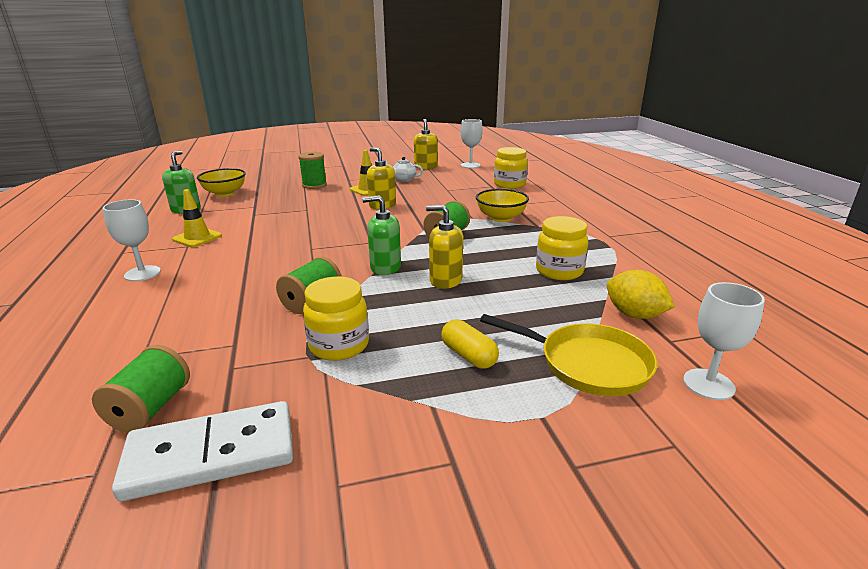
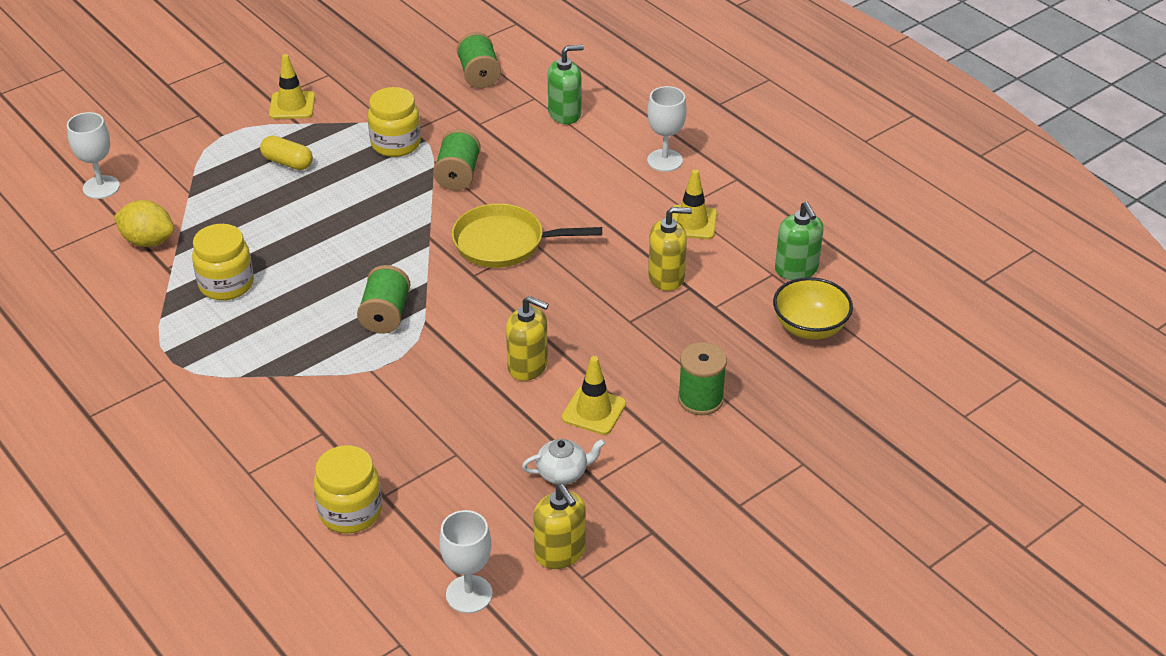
camera: 155 degrees right, 15 degrees up
white domino [112,401,293,501] -> none
green soap dispenser [362,195,401,275] -> green soap dispenser moved to [548,45,584,124]
yellow soap dispenser [426,205,463,289] -> yellow soap dispenser moved to [648,207,692,291]
yellow bowl [476,189,529,222] -> none
yellow pan [480,314,658,396] -> yellow pan moved to [452,203,602,268]
none -> yellow traffic cone [269,54,315,119]

